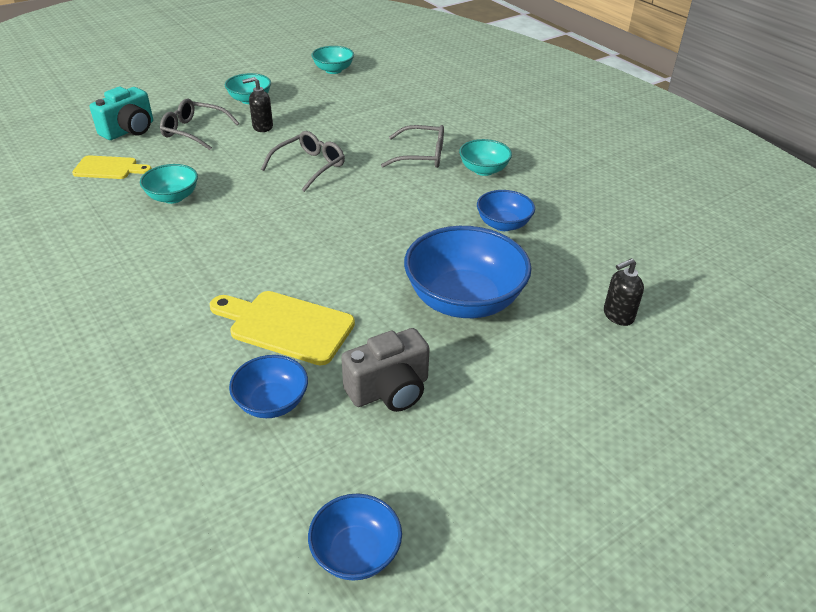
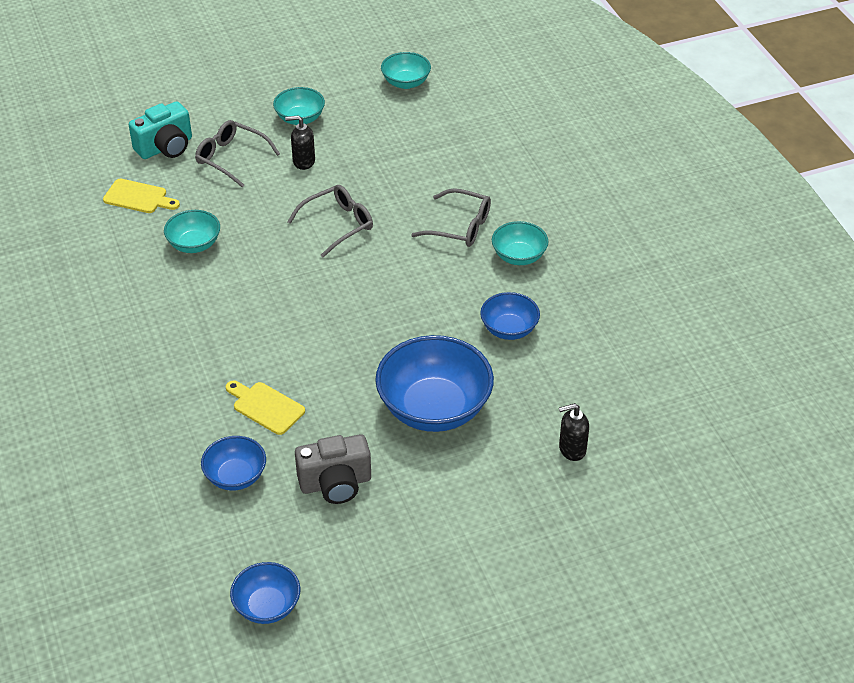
camera: 15 degrees right, 5 degrees up
yellow cutting board [210,291,355,366] -> yellow cutting board [226,381,305,435], size x0.65

